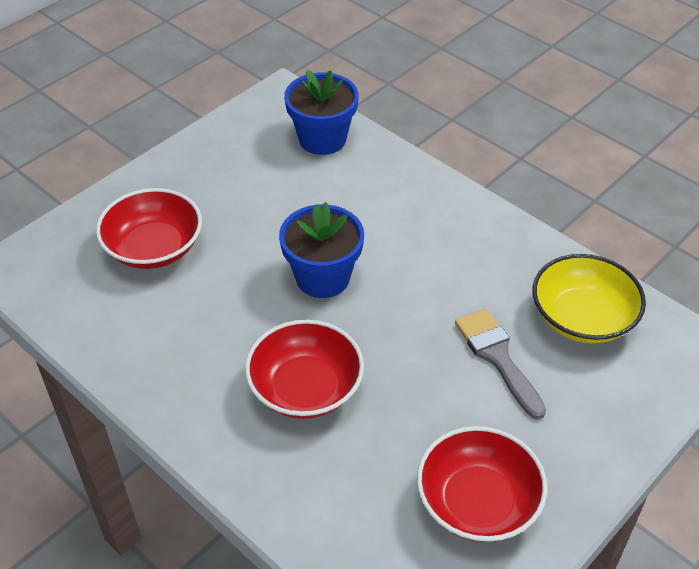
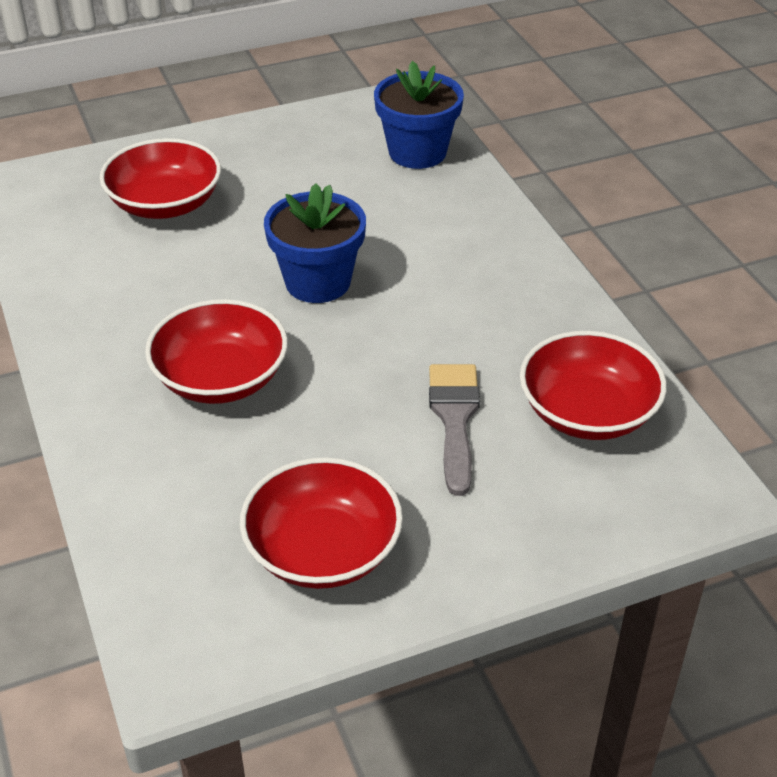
camera: 25 degrees right, 5 degrees down
yellow bowl [533,254,646,343] -> red bowl [520,331,667,440]

